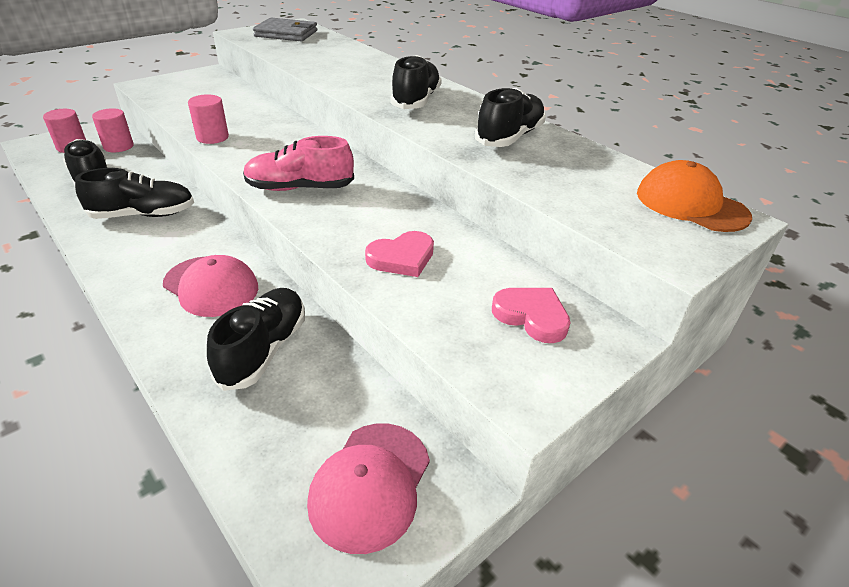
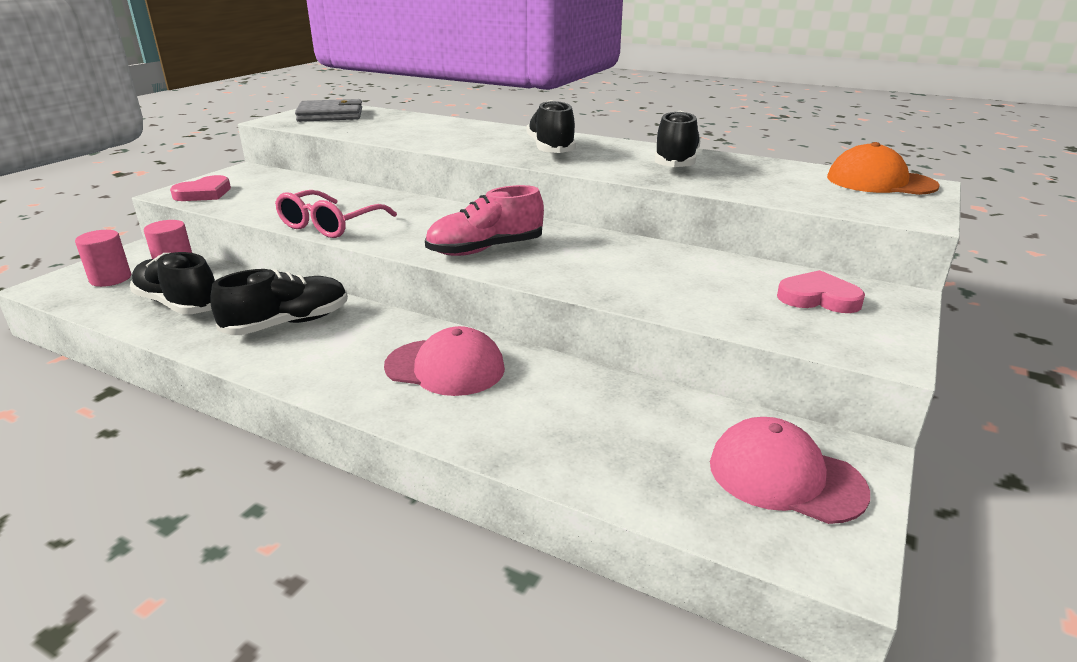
camera: 20 degrees left, 10 degrees down
pink cylinder [188,94,229,144] -> pink glasses [275,190,397,238]
black shoe [207,288,305,391] -> none
pink cap [307,423,430,554] -> pink cap turned 120 degrees clockwise [710,417,870,524]
pink heart [365,231,434,277] -> pink heart moved to [170,175,231,201]

